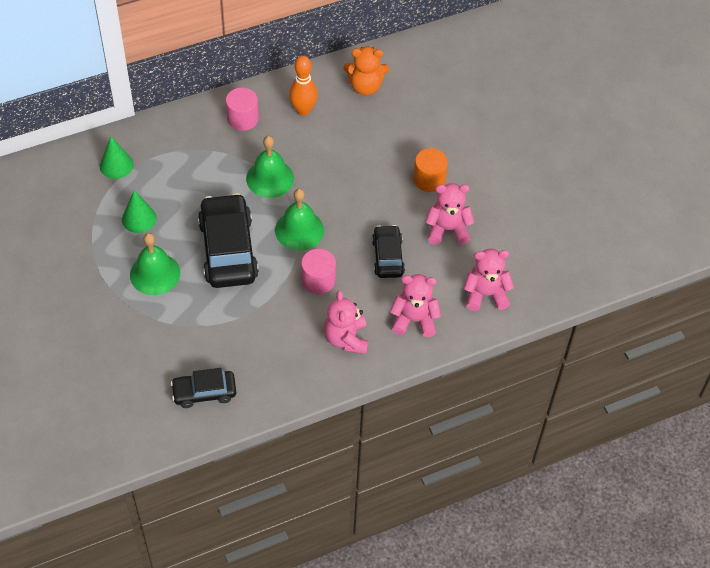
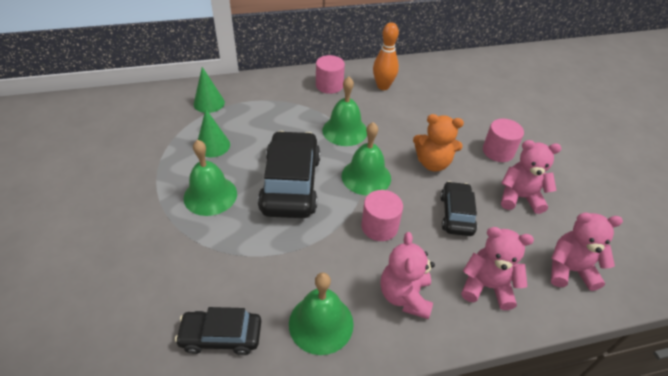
camera: 10 degrees right, 10 degrees down
orange teddy bear [344,46,389,96] -> orange teddy bear moved to [413,114,464,172]
orange cylinder [413,148,448,192] -> pink cylinder [483,119,524,162]
none -> green bell [289,273,354,355]

